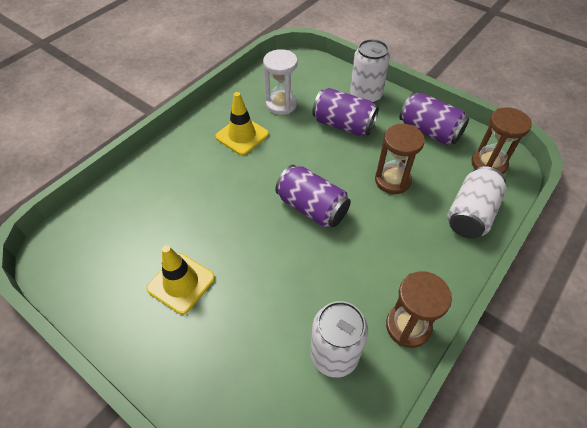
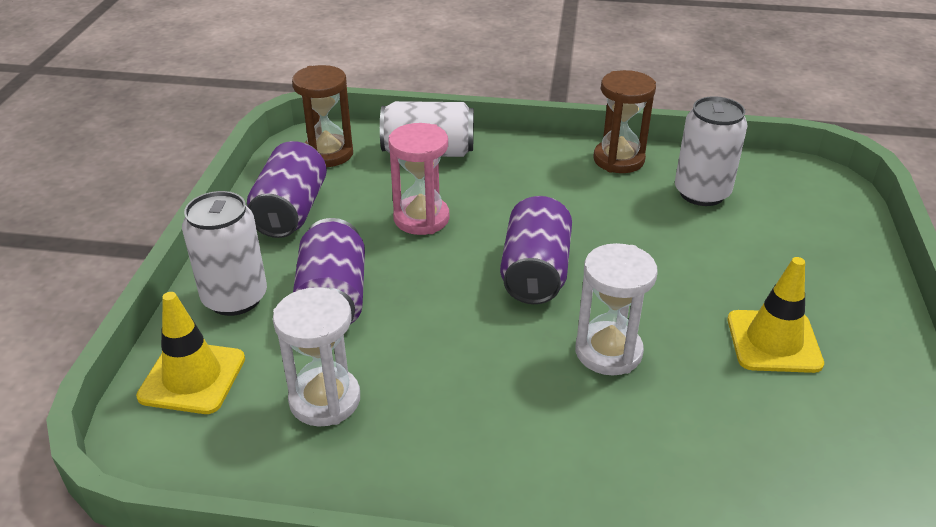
camera: 120 degrees left, 15 degrees down
yellow traffic cone [215,92,269,155] -> yellow traffic cone moved to [136,292,245,414]
brown hourglass [375,124,425,194] -> pink hourglass [389,123,450,235]
none -> white hourglass [575,243,658,375]

